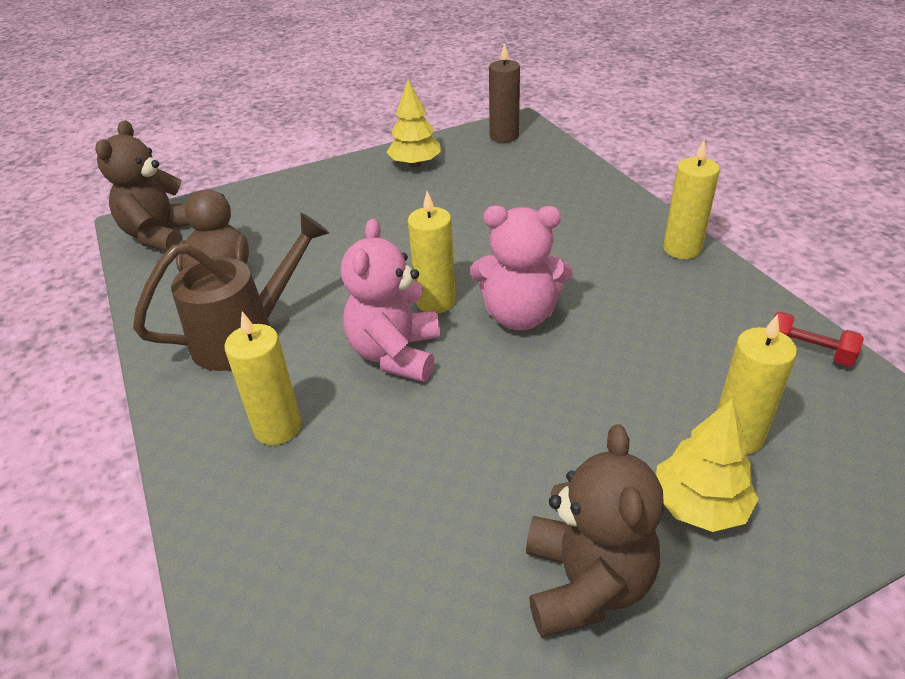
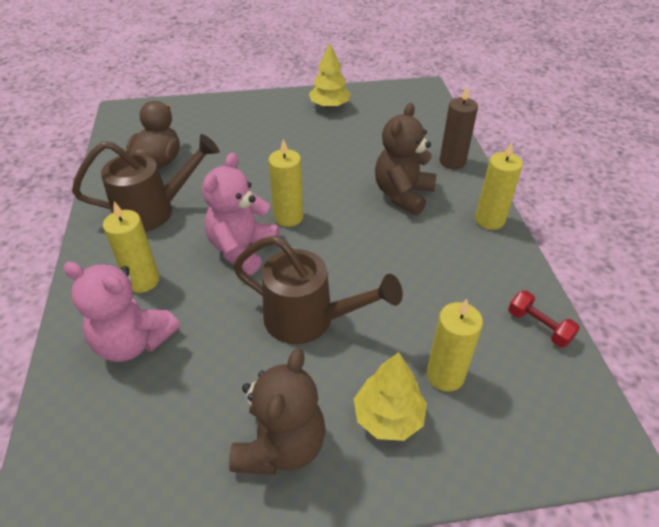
camera: 15 degrees right, 5 degrees up
brown teddy bear [95,120,190,251] -> brown teddy bear moved to [375,103,437,215]
pink teddy bear [470,206,573,330] -> pink teddy bear moved to [63,262,180,362]
brown candle [489,43,520,143] -> brown candle moved to [440,86,478,169]
none -> brown watering can [233,235,403,344]

